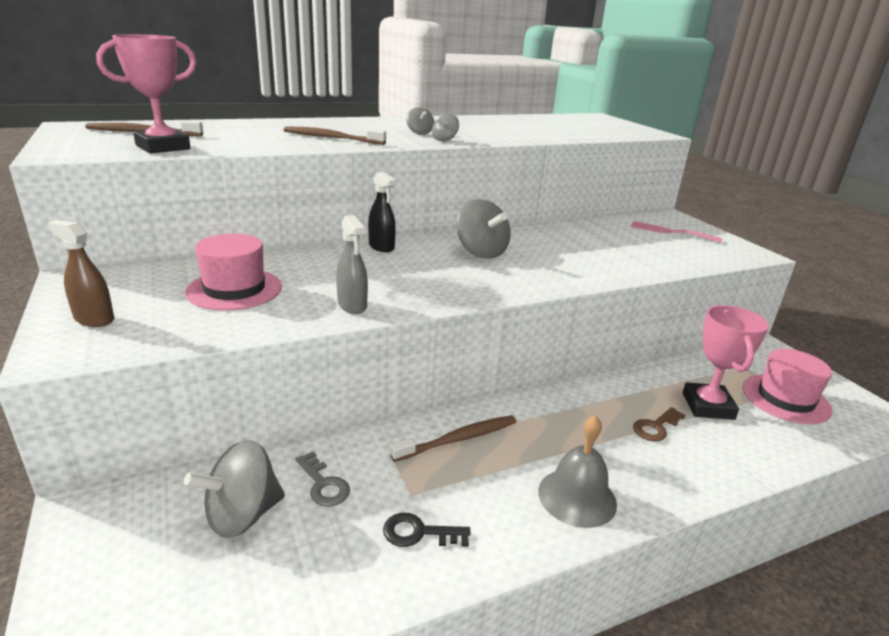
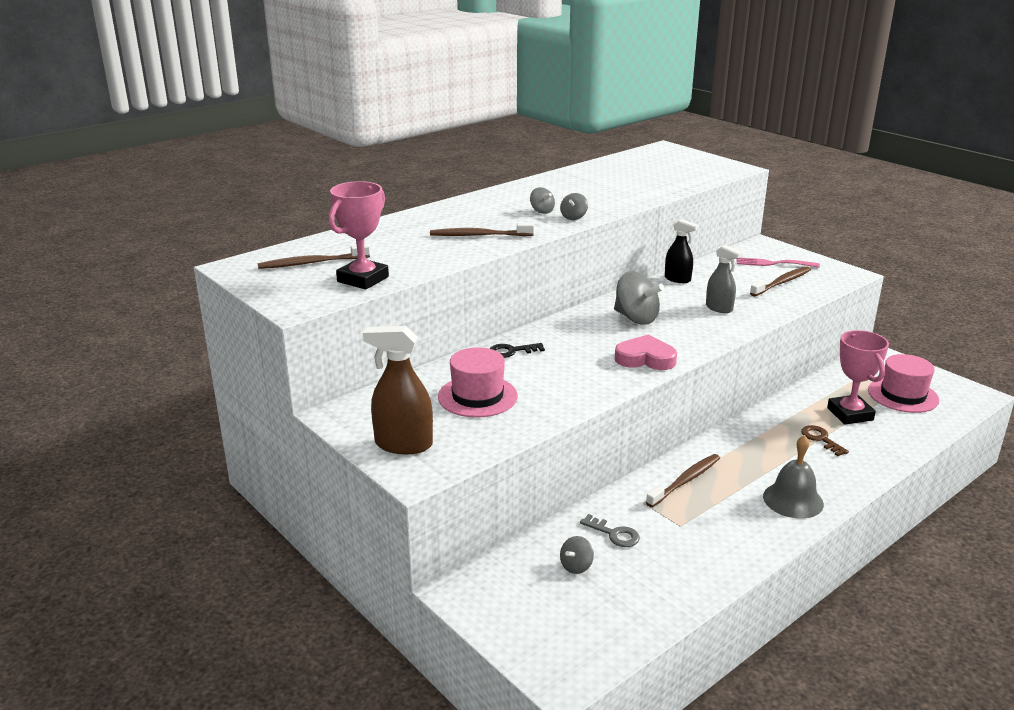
camera: 15 degrees left, 0 degrees up
brown spray bottle [48,220,114,327] -> brown spray bottle [363,326,433,454], size x1.54
grey spinning top [184,440,285,538] -> grey spinning top [560,536,594,574], size x0.52
grey spray bottle [336,215,368,314] -> grey spray bottle moved to [706,245,742,313]
black spray bottle [368,172,396,252] -> black spray bottle moved to [665,219,698,283]
black key [383,513,471,547] -> black key moved to [490,343,545,358]
brown key [633,407,686,441] -> brown key turned 120 degrees clockwise [801,425,849,456]
none -> pink heart [615,335,677,370]
none -> brown toothbrush [750,266,811,296]

